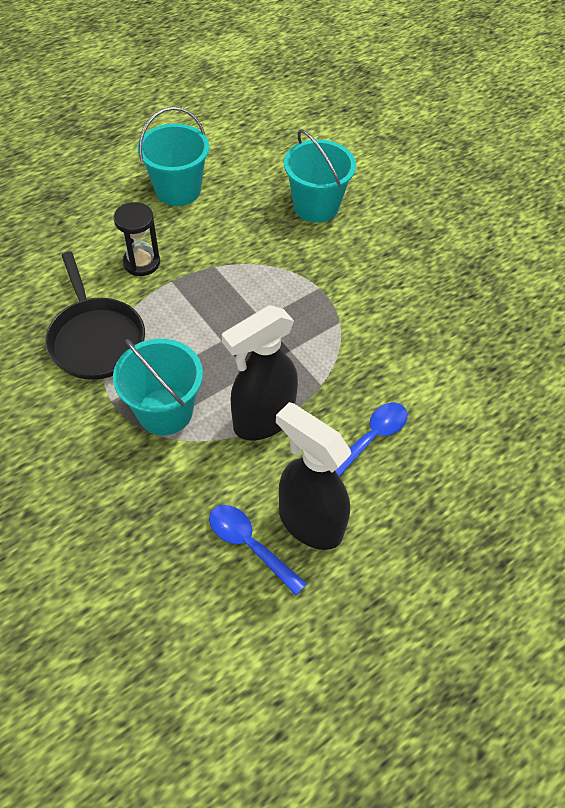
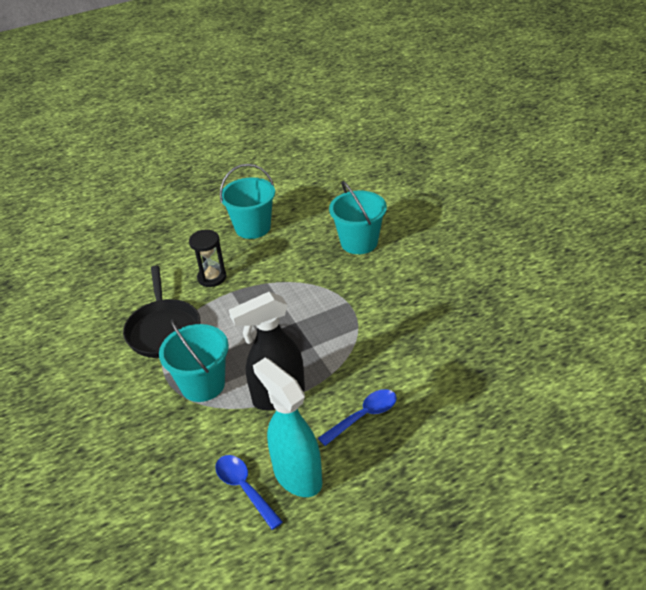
camera: 15 degrees right, 15 degrees down
black spray bottle [276,402,351,550] -> turquoise spray bottle [253,357,322,497]

